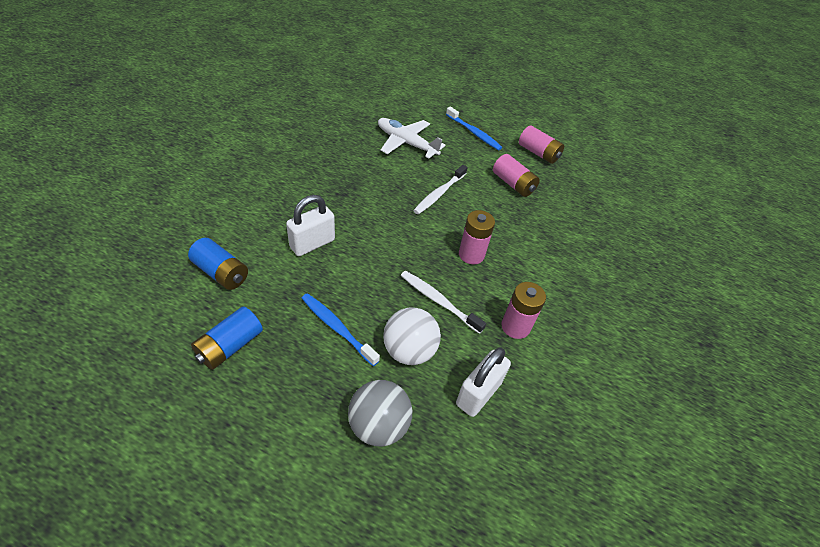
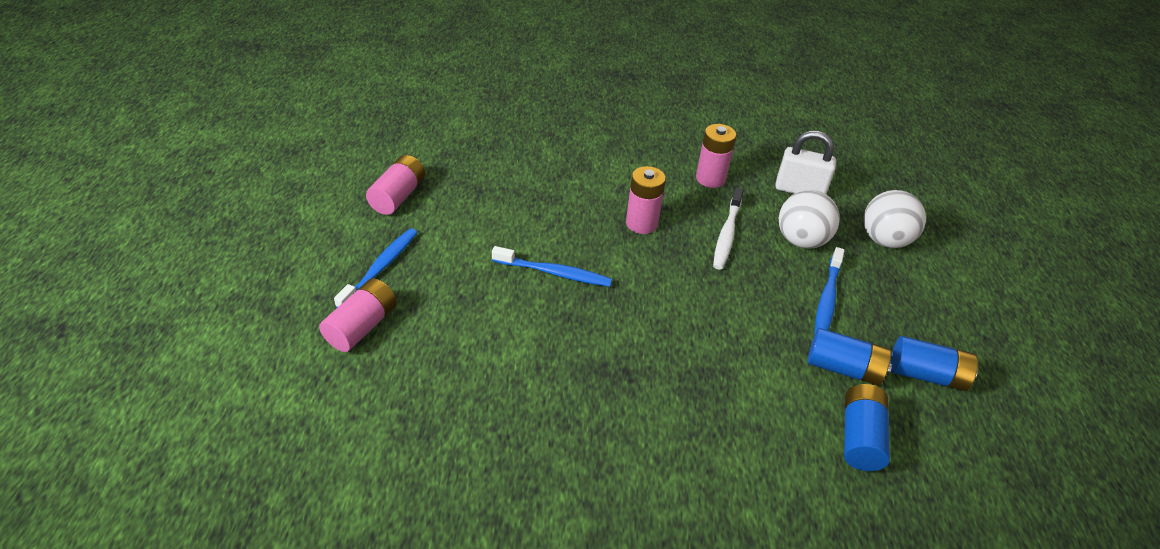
camera: 110 degrees left, 5 degrees down
white padlock [286,195,335,256] -> none
grey ball [348,380,412,447] -> white ball [864,190,926,248]
white plane [378,118,446,158] -> none
white toothbrush [413,165,468,214] -> blue toothbrush [492,246,612,287]
pink battery [493,154,540,197] -> pink battery moved to [319,279,397,352]
none -> blue battery [807,328,892,386]

